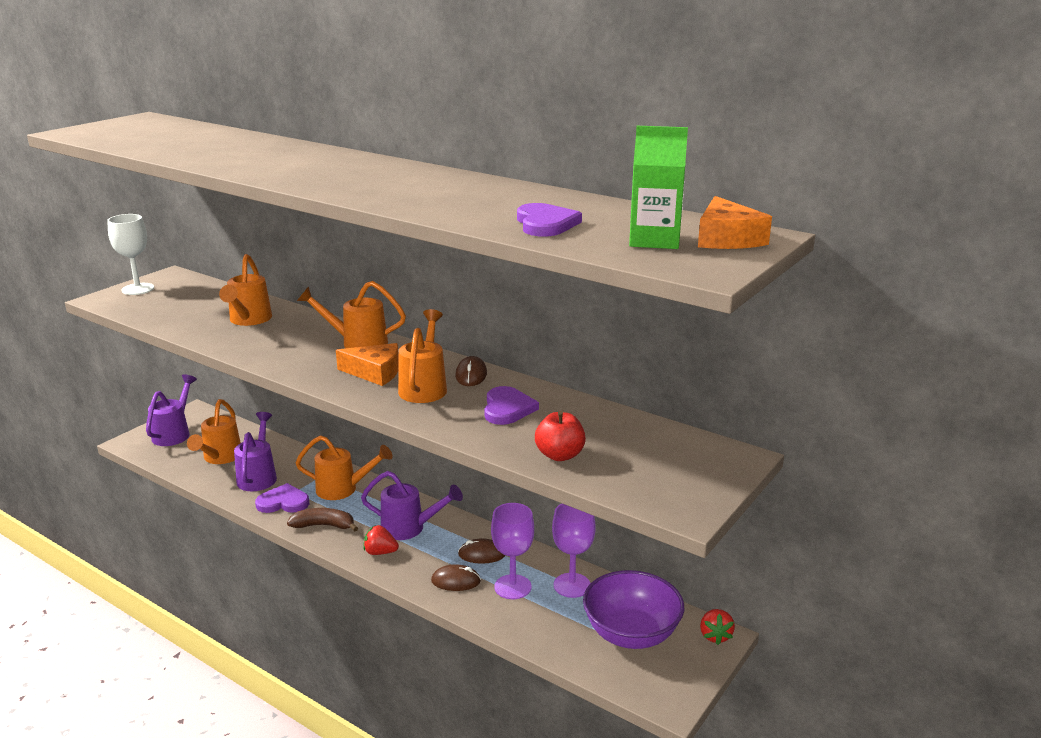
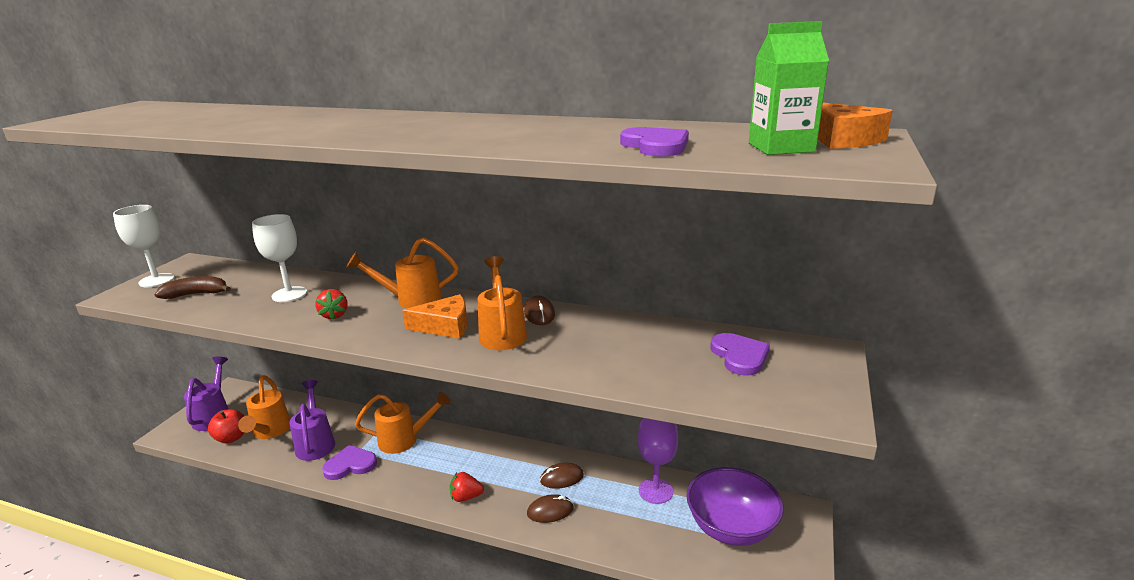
camera: 15 degrees left, 0 degrees up
orange watering can [219,254,272,326] -> white goblet [252,214,307,302]
brown banana [287,508,358,531] -> brown banana moved to [154,276,231,299]
purple watering can [361,471,463,540] -> none
purple heart [484,386,539,425] -> purple heart moved to [710,333,770,376]
purple goblet [491,503,534,599] -> none
red apple [535,411,586,461] -> red apple moved to [208,409,244,443]
red strawberry [700,609,735,645] -> red strawberry moved to [315,289,348,320]

